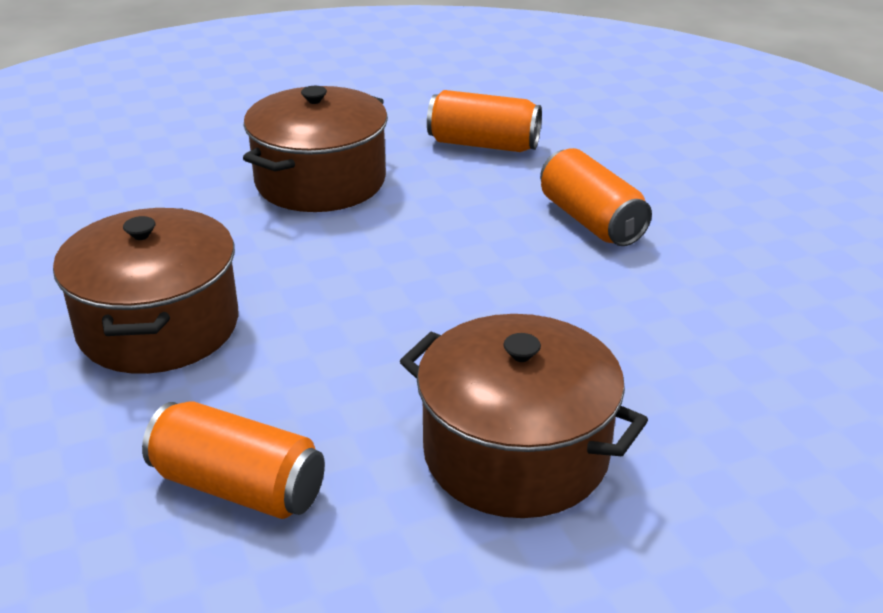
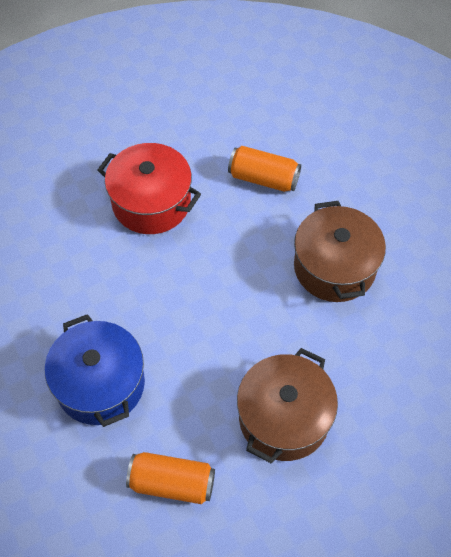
camera: 175 degrees right, 25 degrees up
brown pot [400,314,648,518] -> red pot [97,143,201,234]
orange can [540,148,652,246] -> blue pot [45,314,145,427]

